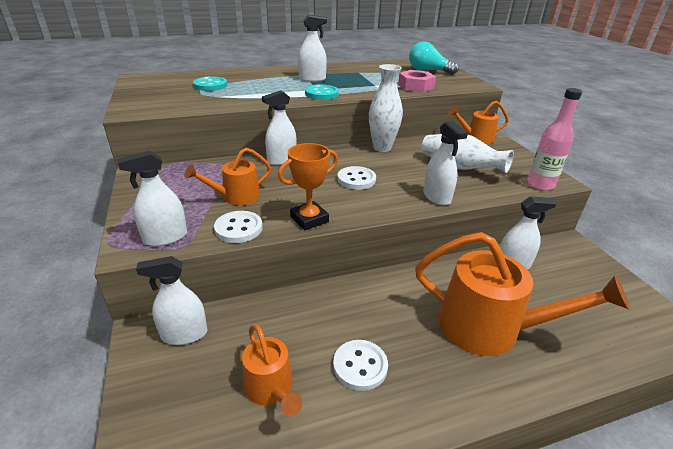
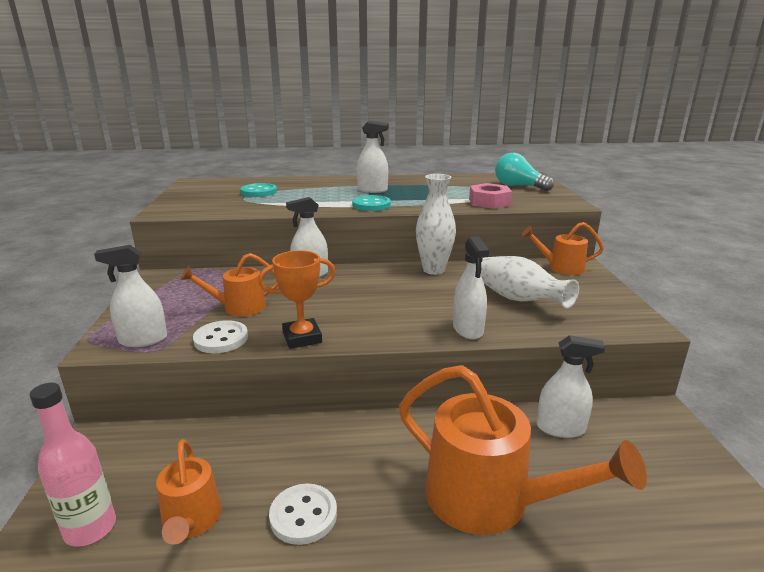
camera: 15 degrees right, 10 degrees down
white spray bottle [136,256,208,345] -> none
white button [337,166,376,190] -> none
pink bottle [527,88,582,190] -> pink bottle moved to [29,383,116,547]

